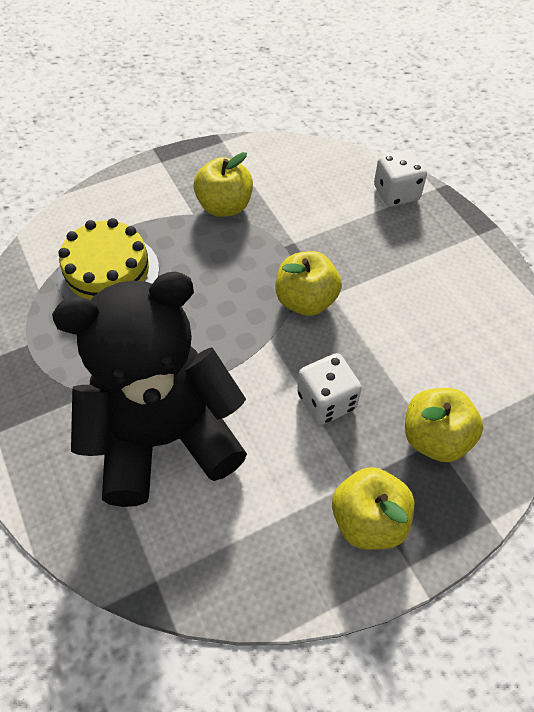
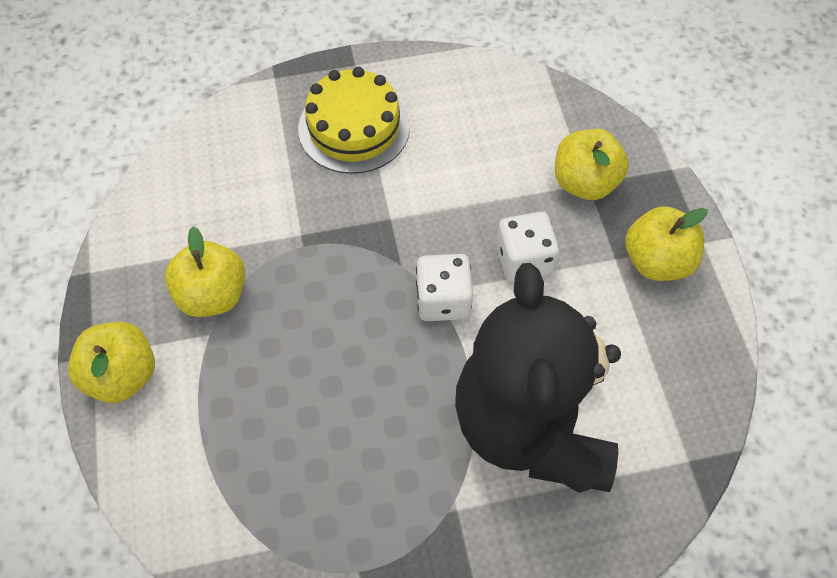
camera: 75 degrees left, 5 degrees up
yellow cake [57,218,159,300] -> yellow cake moved to [298,67,410,174]
yellow apple [275,251,342,316] -> yellow apple moved to [68,322,155,403]
white dice [374,150,427,207] -> white dice moved to [416,254,473,321]

